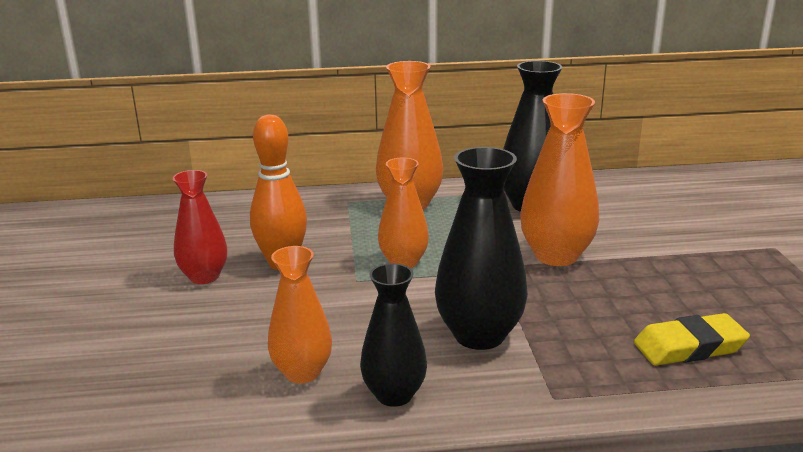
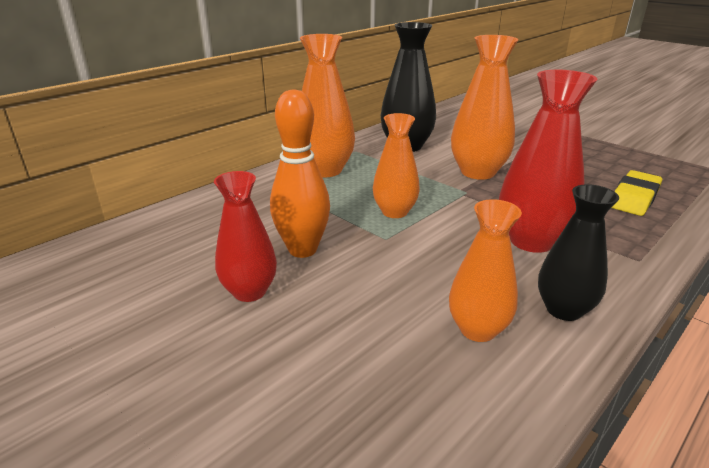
camera: 40 degrees left, 5 degrees up
black vase [435,147,528,350] -> red vase [499,70,597,253]

